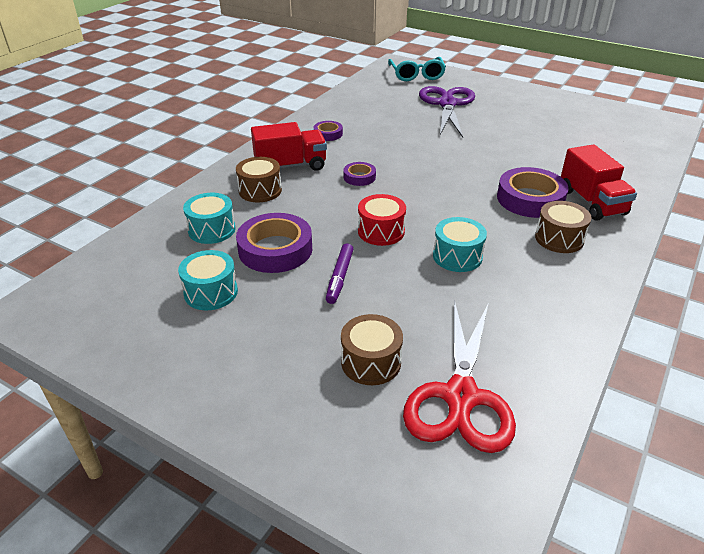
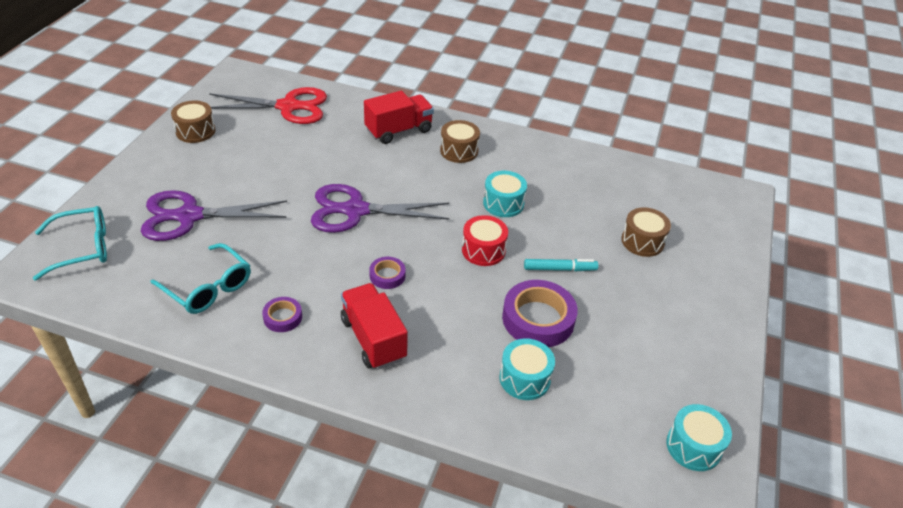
camera: 105 degrees left, 5 degrees up
turquoise drum [178,250,238,310] -> turquoise drum moved to [666,404,732,471]
brown drum [236,157,282,203] -> brown drum moved to [171,101,215,143]
purple marker [326,243,353,304] -> turquoise marker [524,259,599,271]
red scissors [403,300,516,453] -> red scissors moved to [209,87,327,124]
purple tape [497,167,569,218] -> none
none -> turquoise glasses [151,243,251,314]
none -> purple scissors [311,184,450,233]

